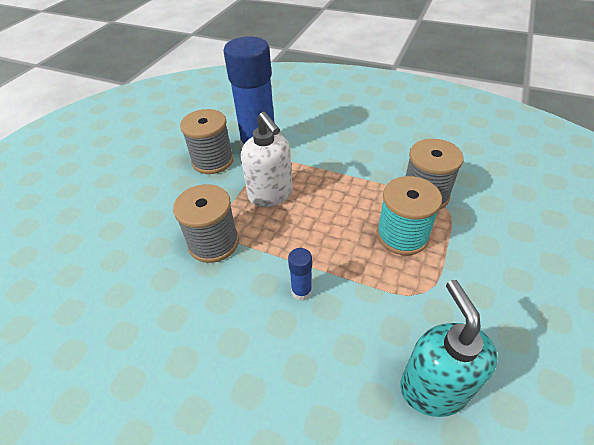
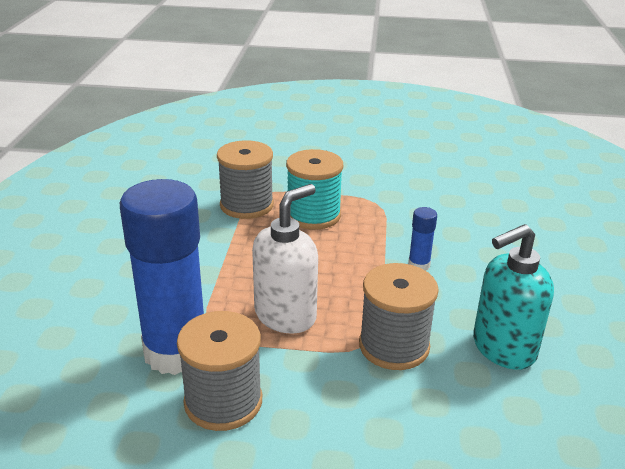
camera: 110 degrees left, 15 degrees down
turquoise soap dispenser [400,280,498,417] -> turquoise soap dispenser moved to [473,224,554,370]

